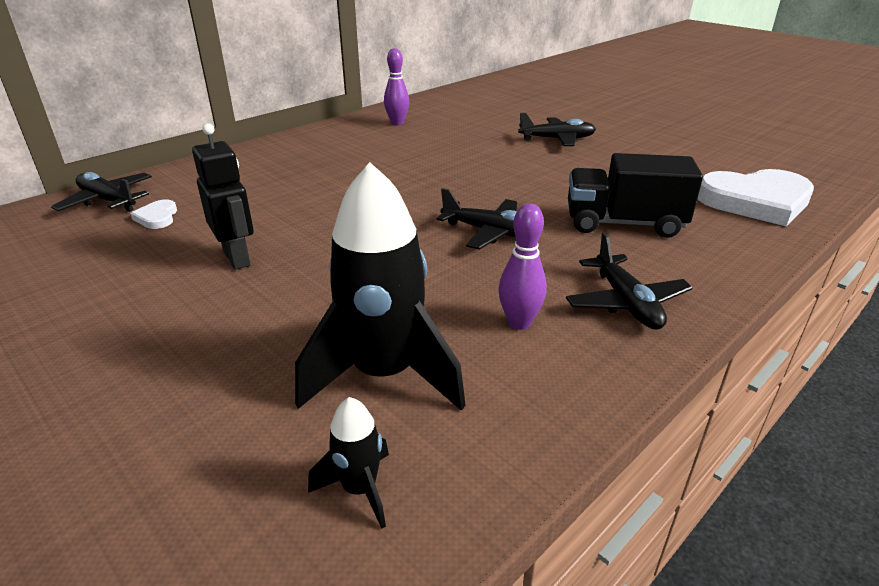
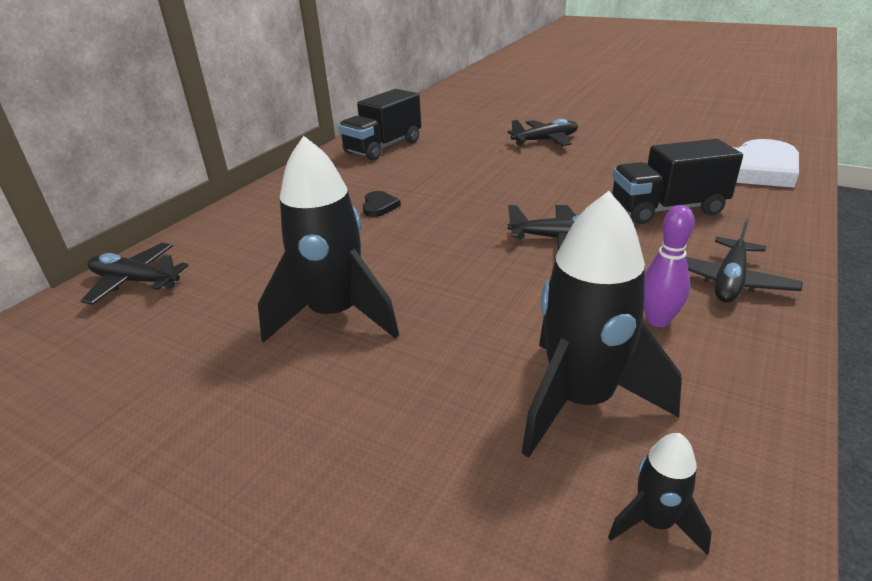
camera: 15 degrees left, 0 degrees up
white heart [130,200,177,229] -> none
black robot [192,123,254,270] -> black rocket [258,136,399,343]
purple bowling pin [384,48,409,125] -> black truck [338,89,421,161]
black plane [566,233,693,330] -> black plane turned 60 degrees clockwise [686,218,802,303]
none -> black heart [363,191,401,217]

